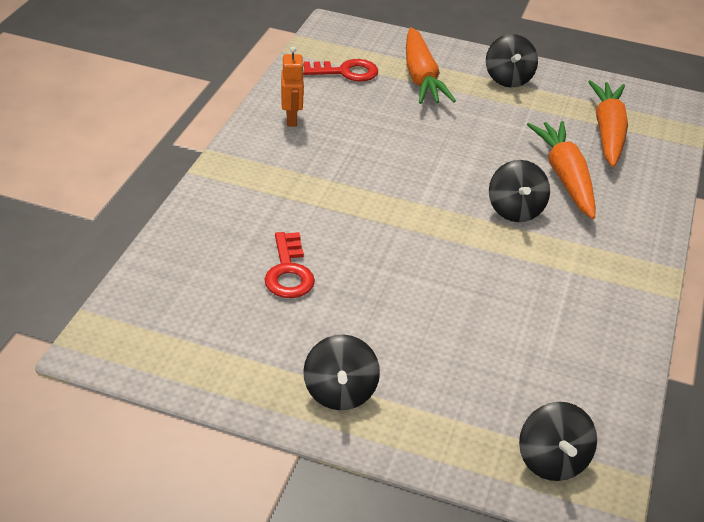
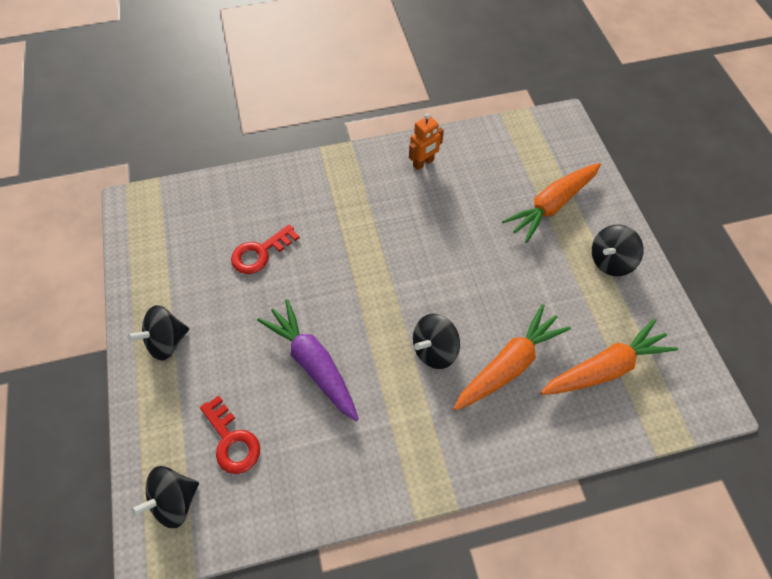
camera: 60 degrees right, 20 degrees up
red key [303,59,378,81] -> red key moved to [200,395,260,474]
none -> purple carrot [257,299,359,421]

